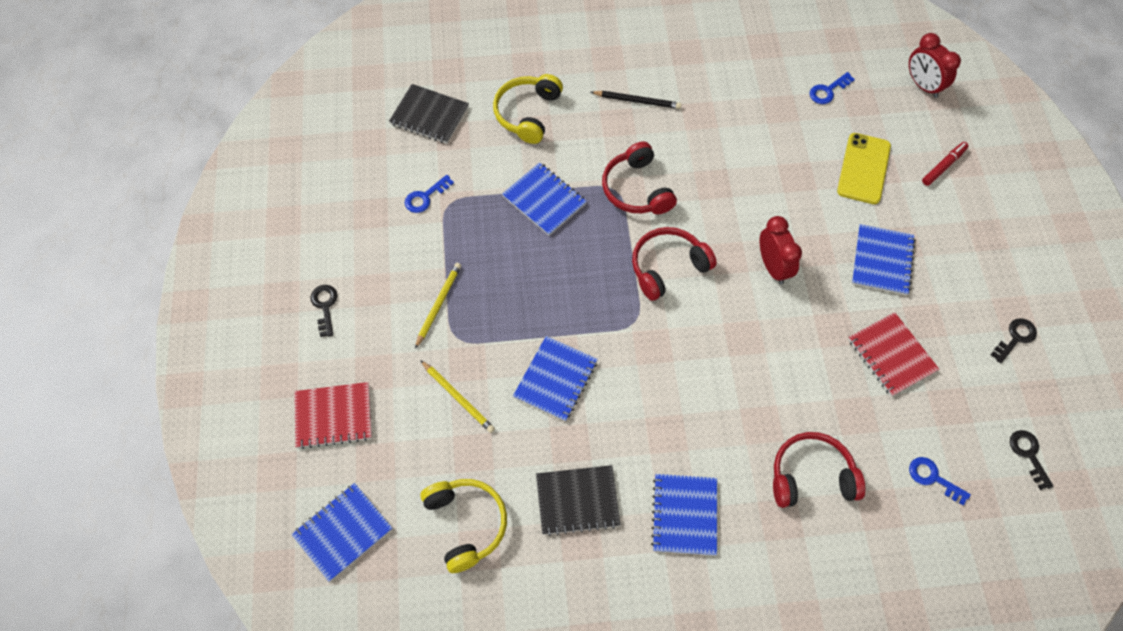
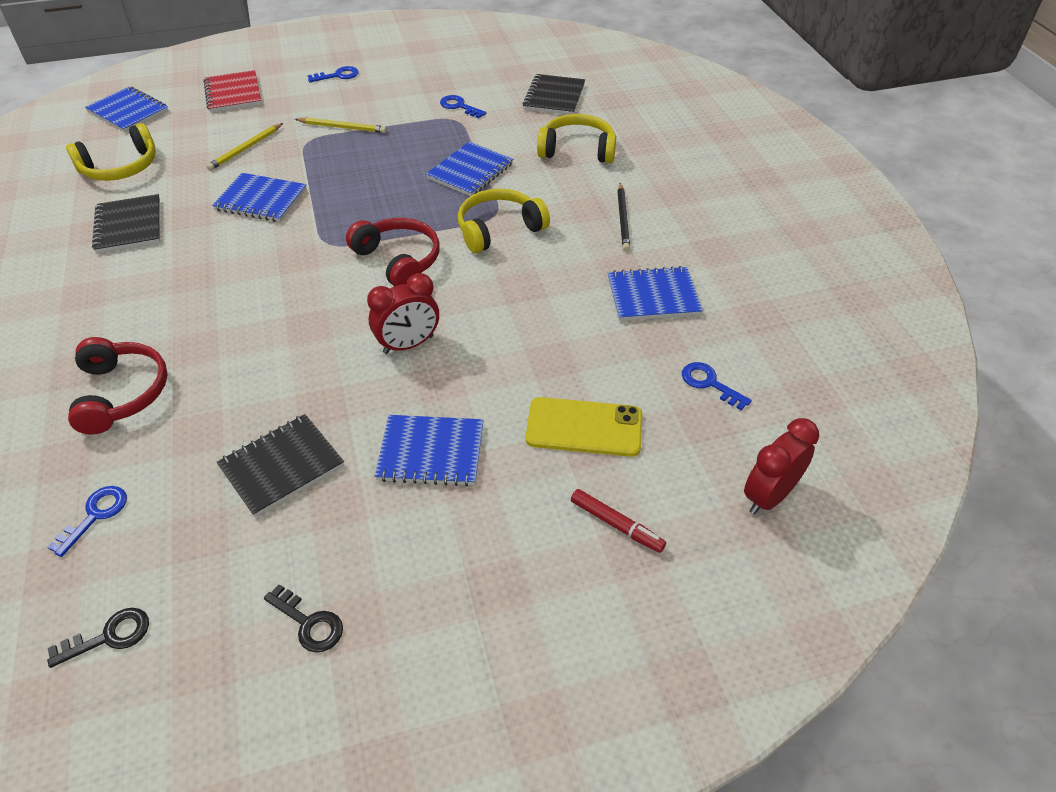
camera: 80 degrees right, 15 degrees down
black key [310,285,338,337] -> blue key [308,66,359,82]
red headphones [602,142,677,214] -> yellow headphones [458,189,550,253]
blue notebook [651,474,717,556] -> blue notebook moved to [608,266,703,321]
red notebook [848,312,939,397] -> black notebook [217,414,344,517]

